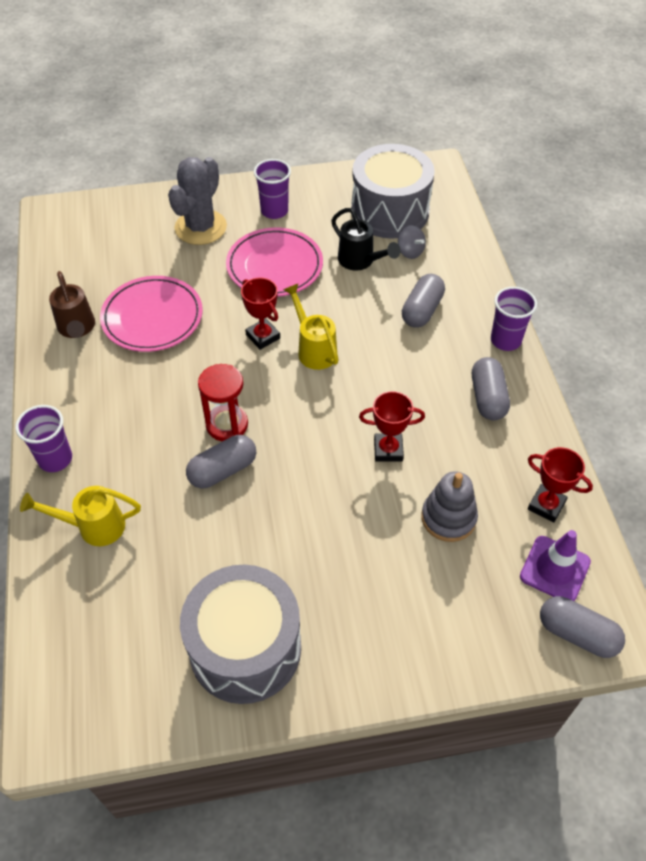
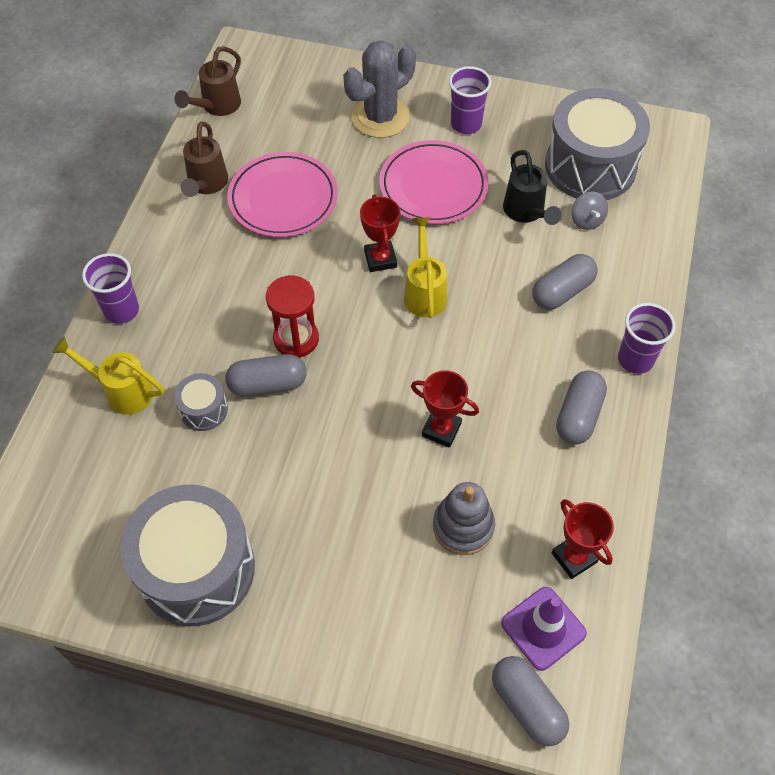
camera: 25 degrees right, 5 degrees up
none -> brown watering can [174,46,241,116]
none -> grey drum [174,373,228,431]

